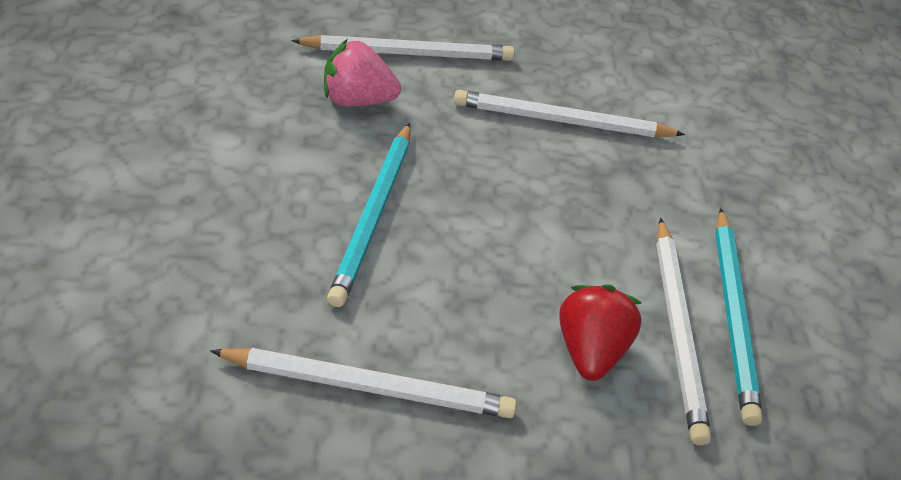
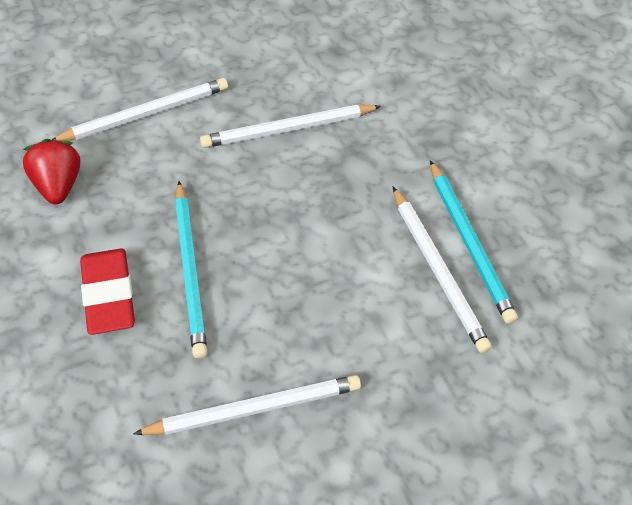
camera: 20 degrees left, 10 degrees up
pink strawberry [324,39,401,106] -> none
red strawberry [559,284,642,381] -> red strawberry moved to [22,139,80,204]
none -> red eraser [80,248,135,335]

